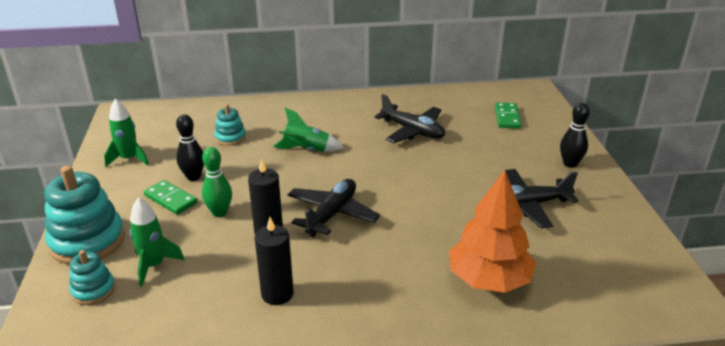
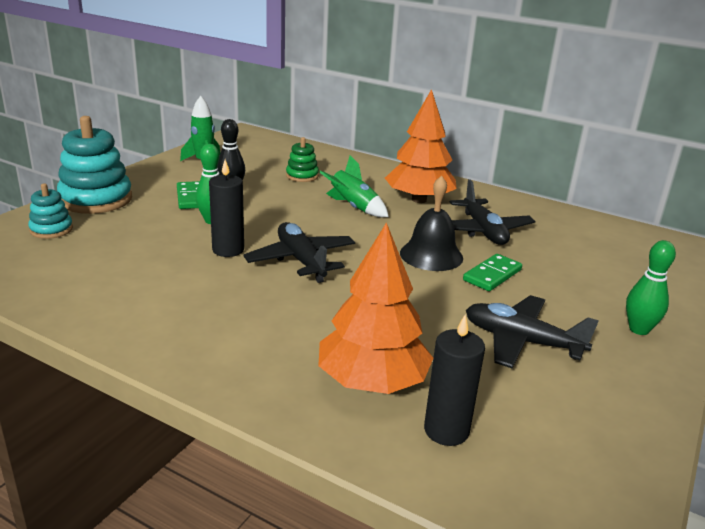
camera: 35 degrees right, 5 degrees down
green rocket [130,197,184,287] -> none
turquoise stacking toy [215,104,246,146] -> green stacking toy [286,137,319,182]
black candle [255,217,294,305] -> black candle moved to [424,314,485,446]
black plane [287,179,380,238] -> black plane turned 90 degrees counterclockwise [243,222,355,283]
green domino [495,102,521,128] -> green domino moved to [463,254,522,291]
black bowling pin [560,103,590,168] -> green bowling pin [626,240,676,335]
none -> orange tree [385,89,457,203]
none -> black bell [400,176,463,271]

